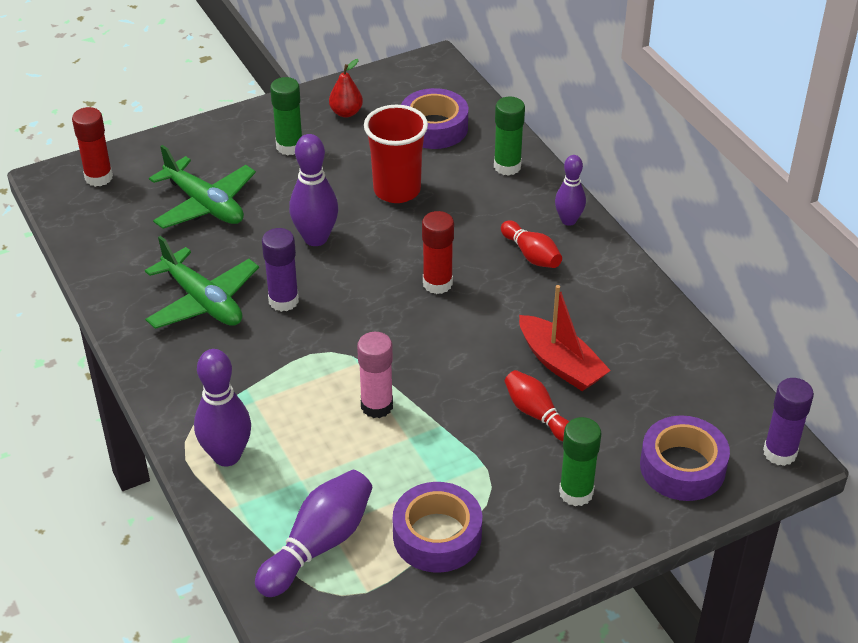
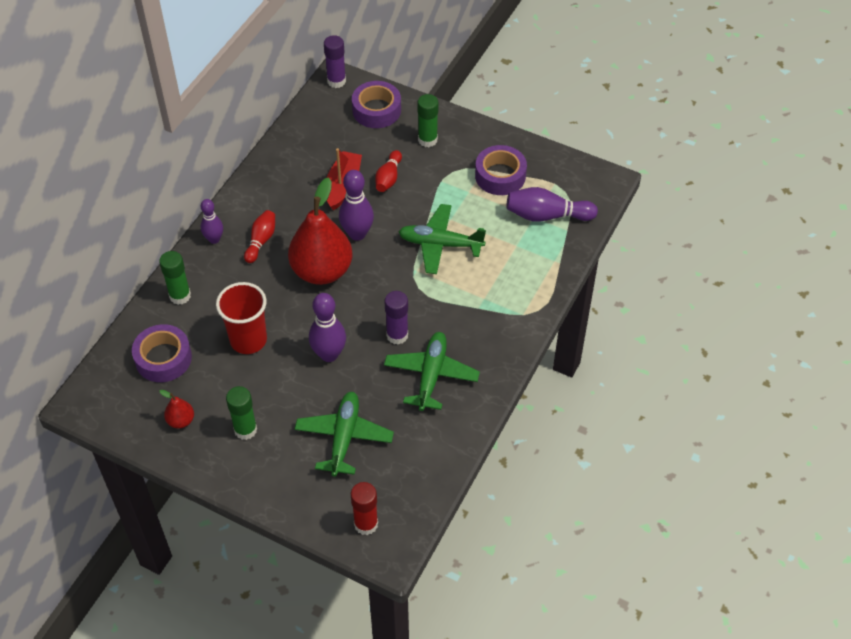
camera: 125 degrees left, 10 degrees up
purple bowling pin [194,349,251,466] -> purple bowling pin moved to [339,170,374,241]
pink glue stick [357,332,393,418] -> green plane [399,204,486,274]
red glue stick [422,211,454,294] -> red pear [288,177,352,285]

